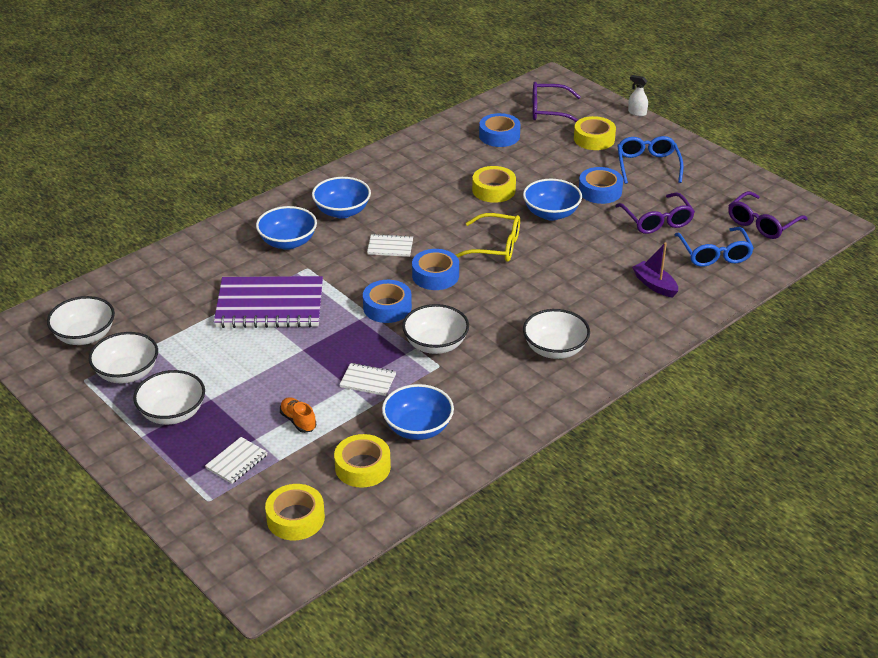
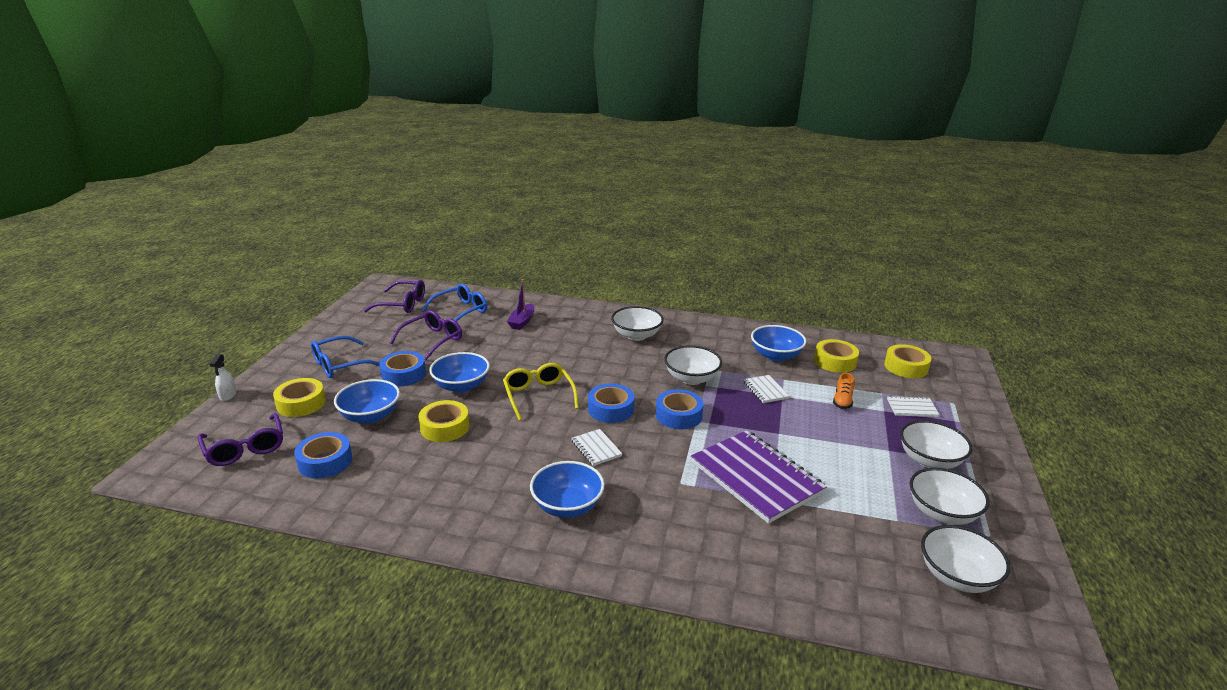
camera: 125 degrees left, 10 degrees down
blue bowl [256,206,317,250] -> blue bowl moved to [334,379,400,424]

